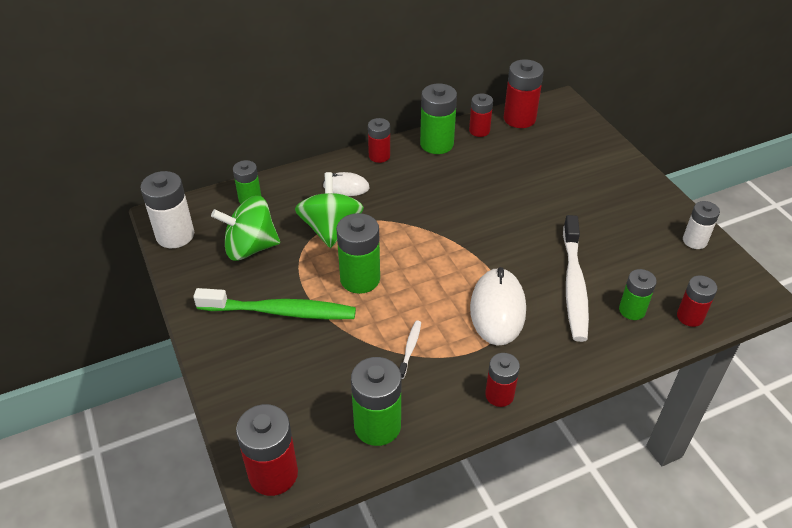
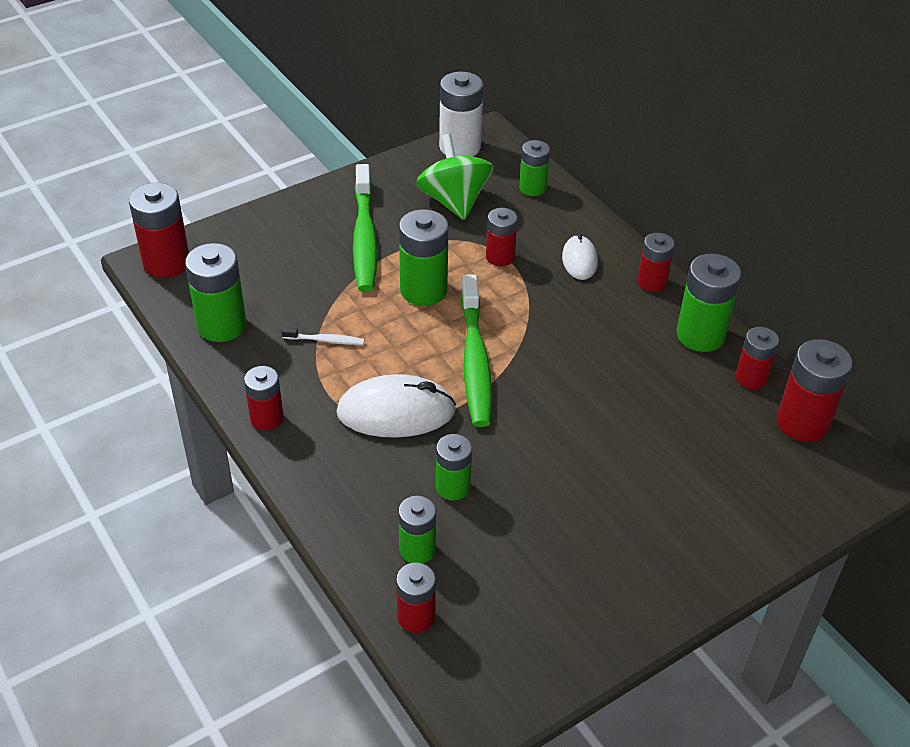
camera: 80 degrees right, 0 degrees up
green spinning top [295,172,364,248] -> red battery [486,208,518,267]
white toothbrush [563,215,589,342] -> green battery [436,434,472,501]
white battery [683,201,720,249] -> none
none -> green toothbrush [460,274,492,427]

